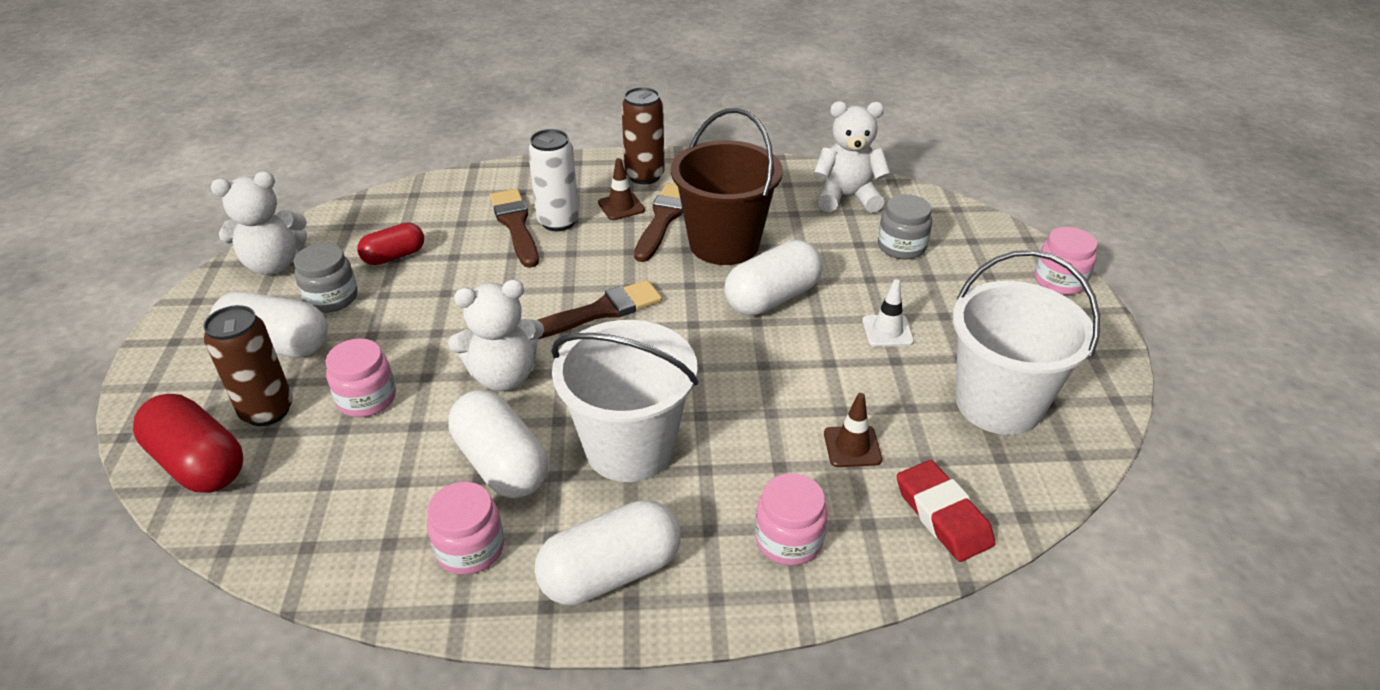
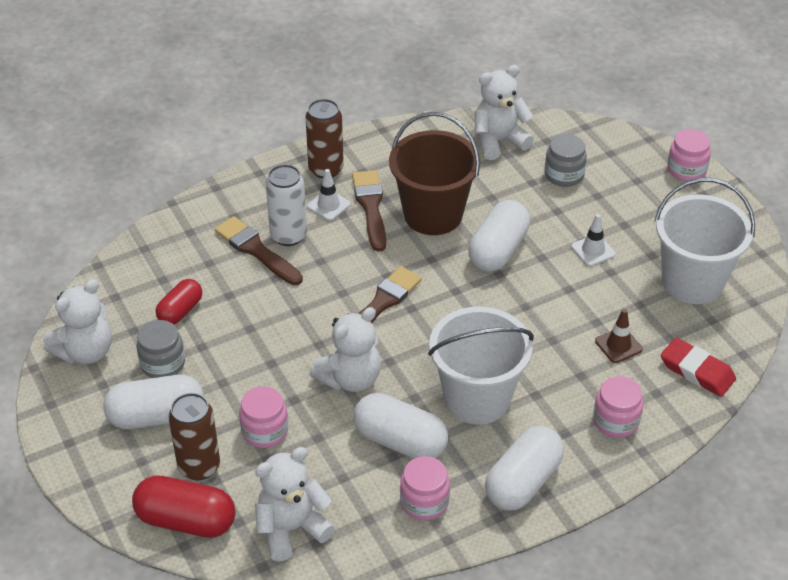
camera: 25 degrees left, 5 degrees up
brown traffic cone [598,158,645,220] -> white traffic cone [307,169,351,221]
none -> white teddy bear [255,447,335,561]

